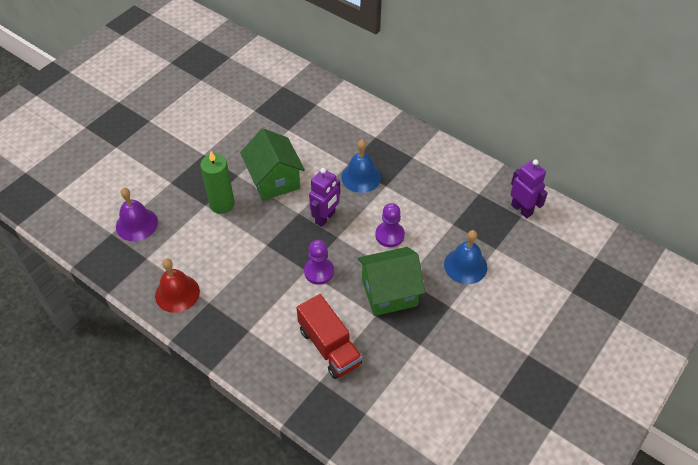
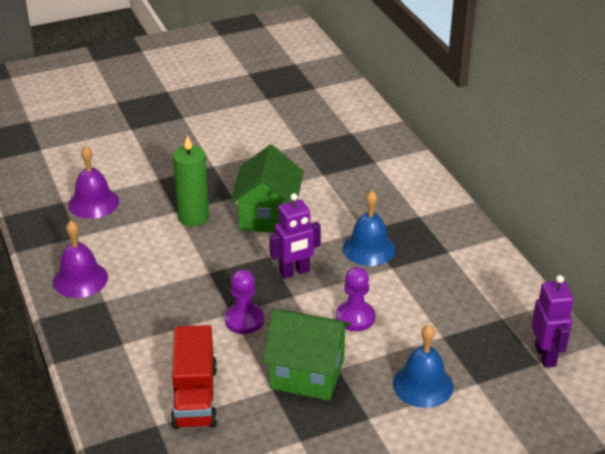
camera: 30 degrees right, 15 degrees down
red bell [155,258,200,313] -> purple bell [53,221,108,298]

